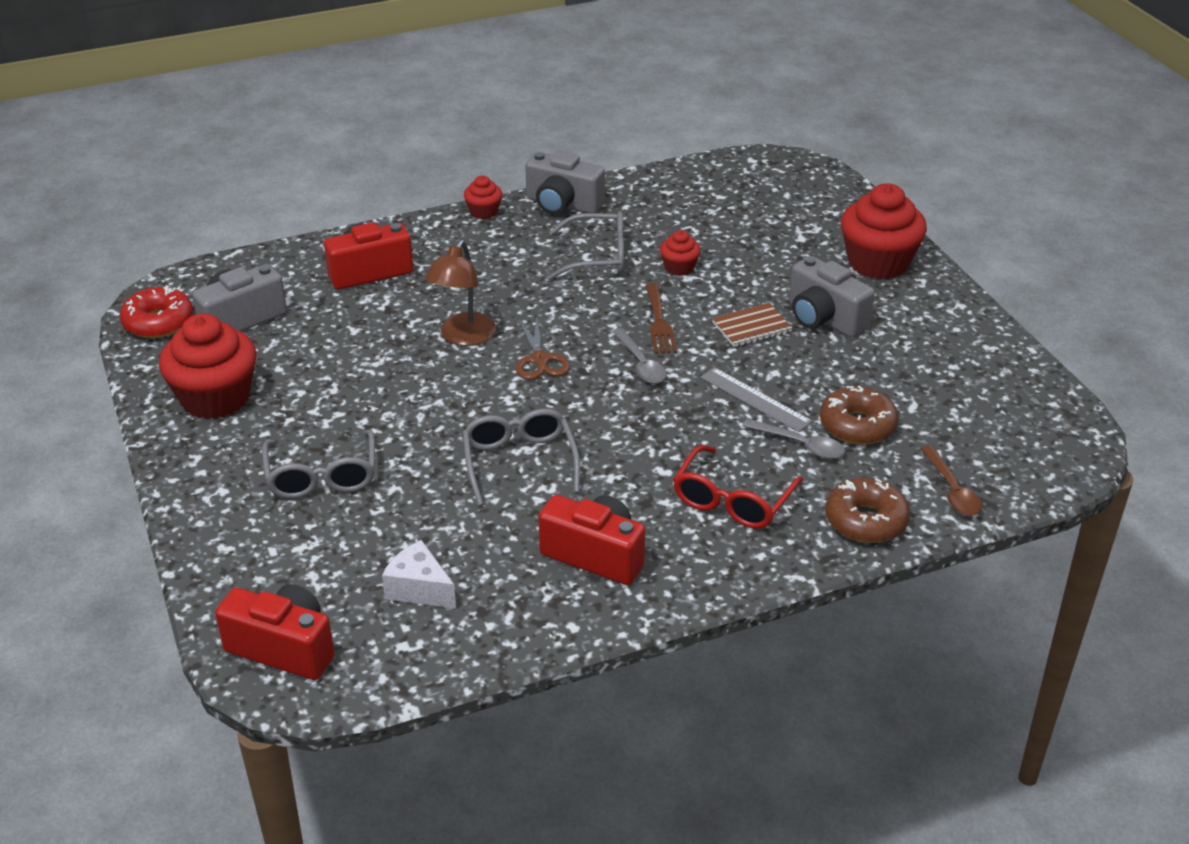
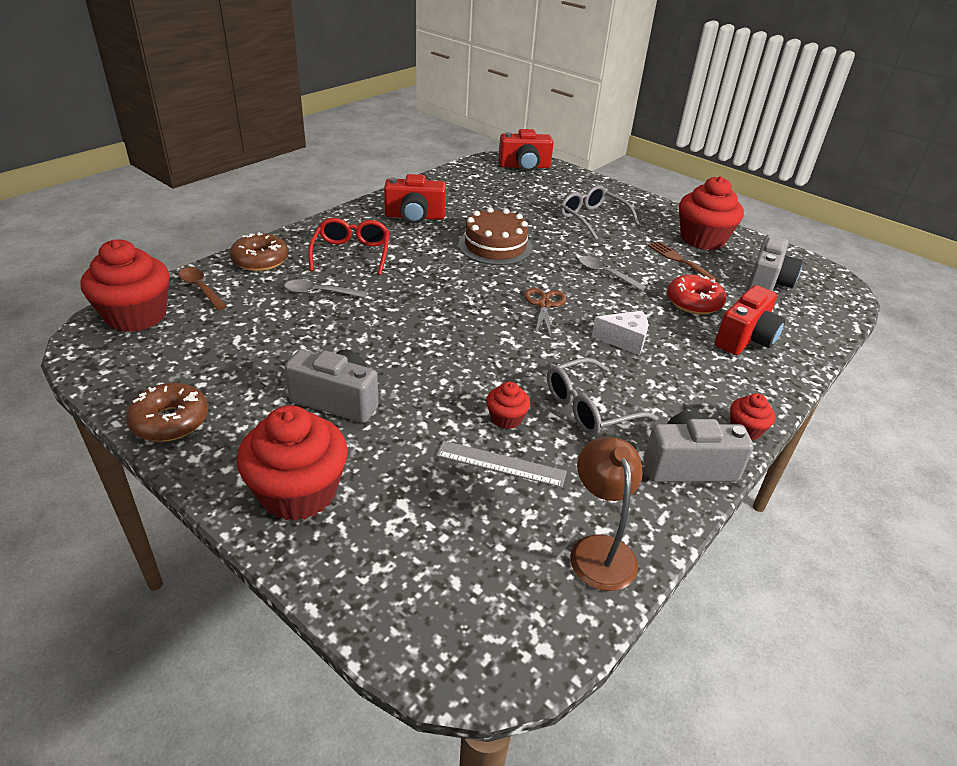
camera: 150 degrees right, 0 degrees up
red donut [119,285,193,338] -> red donut moved to [667,274,726,315]
white cheese [382,540,456,608] -> white cheese moved to [592,311,648,355]
brown lamp [425,240,496,346] -> brown lamp moved to [570,437,643,591]
grey glasses [463,409,580,506] -> brown cake [459,207,533,265]
brown scissors [516,318,570,380] -> brown scissors turned 45 degrees clockwise [524,288,566,337]
grey spoon [612,328,666,384] -> grey spoon moved to [579,256,647,291]
brown fork [645,283,677,354] -> brown fork moved to [648,241,718,281]
grey ruler [700,367,813,432] -> grey ruler moved to [436,441,567,488]
brown notebook [712,303,792,347] -> none
brown donut [820,385,899,445] -> brown donut moved to [126,383,208,442]
none -> red cupcake [81,240,170,332]

